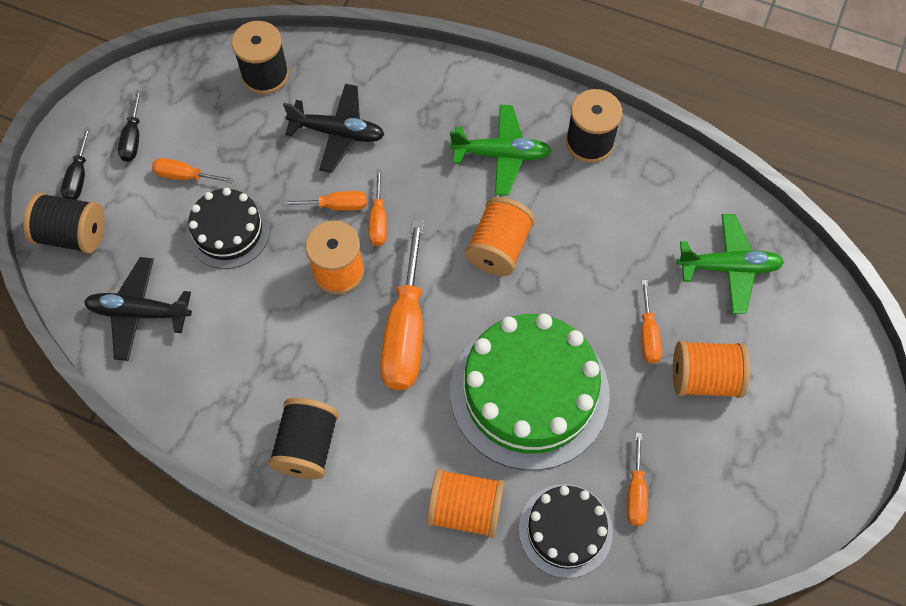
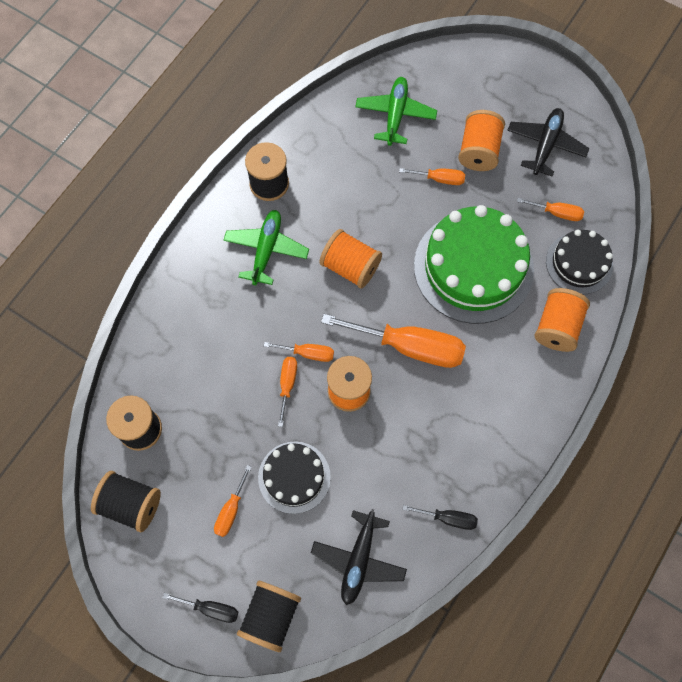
camera: 80 degrees left, 5 degrees up
black screwdriver [118,90,142,162] -> black screwdriver moved to [402,505,478,530]
black spool [268,398,339,479] -> black spool moved to [91,471,161,532]
black plane [283,84,384,173] -> black plane moved to [507,108,589,176]

